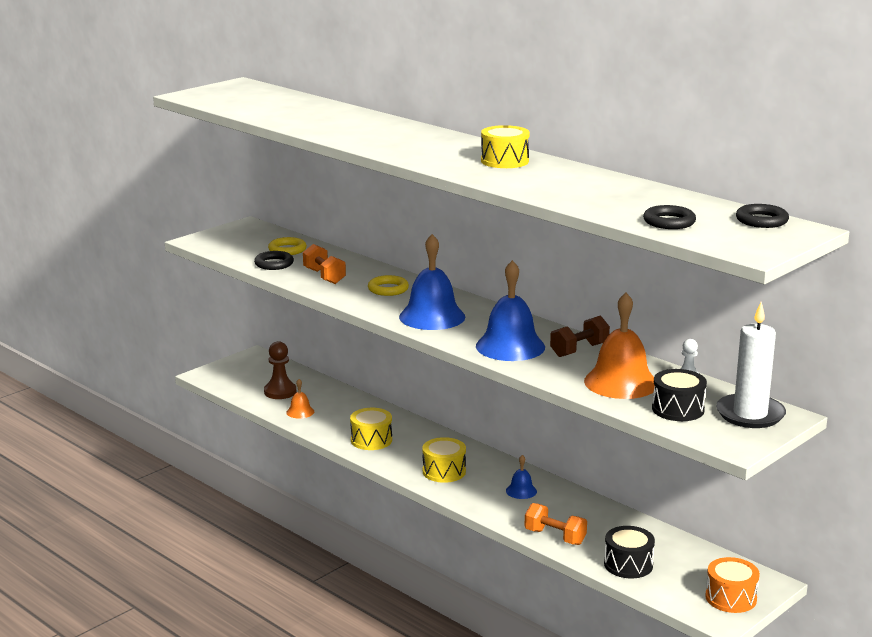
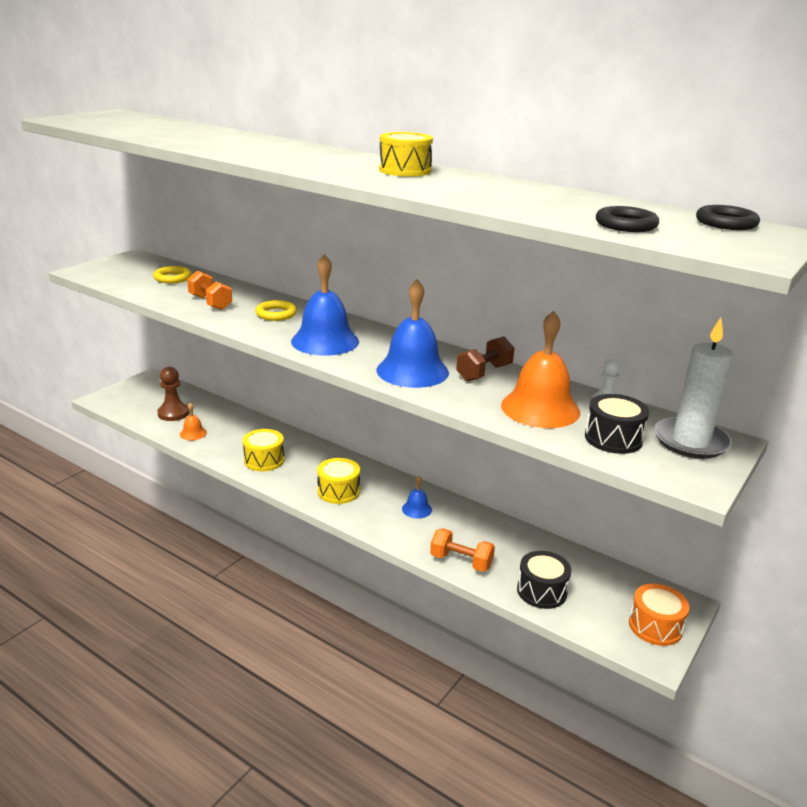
camera: 10 degrees left, 5 degrees up
black ring [254,251,294,270] -> none

